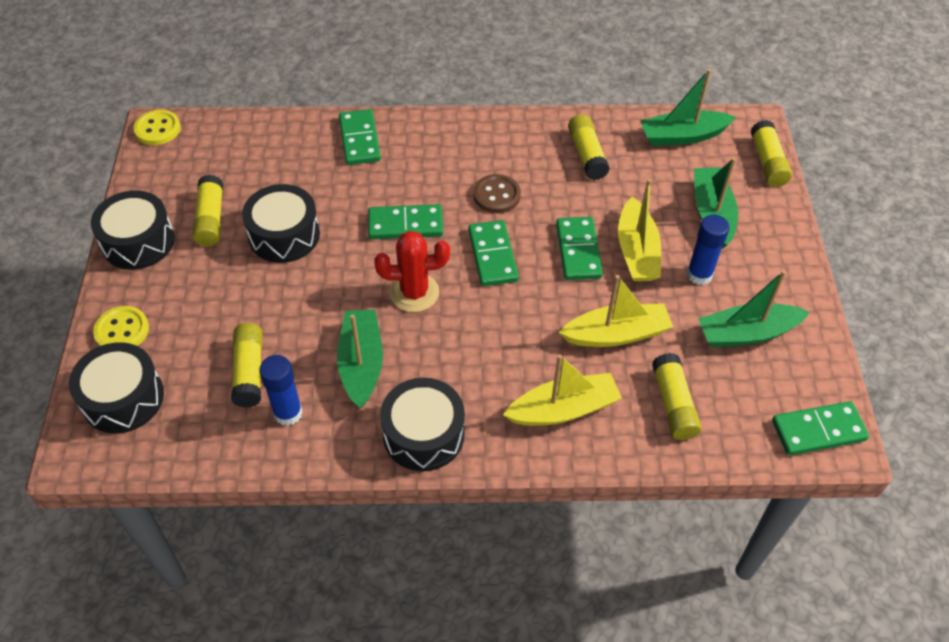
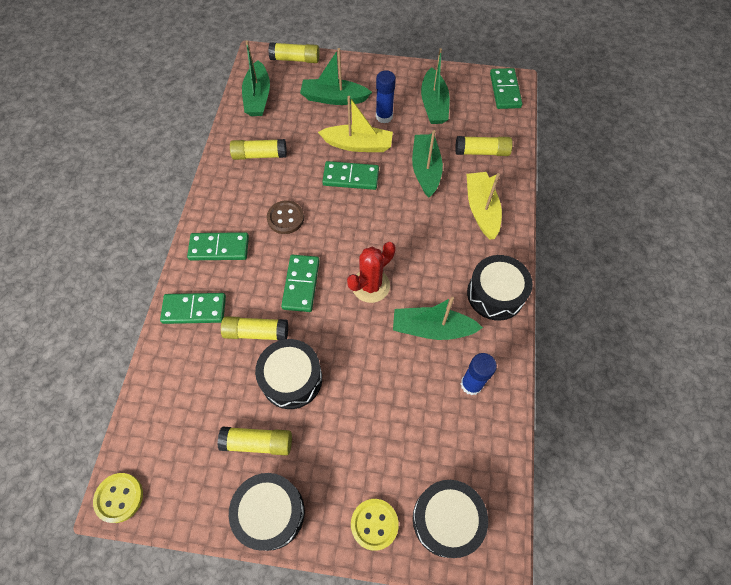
camera: 80 degrees left, 10 degrees up
yellow glue stick [231,323,263,408] -> yellow glue stick moved to [221,316,288,340]
red cactus [374,231,450,312] -> red cactus turned 45 degrees clockwise [347,242,396,303]
green domino [468,220,519,286] -> green domino moved to [187,232,249,260]
yellow boat [559,275,673,347] -> green boat [412,130,443,198]

